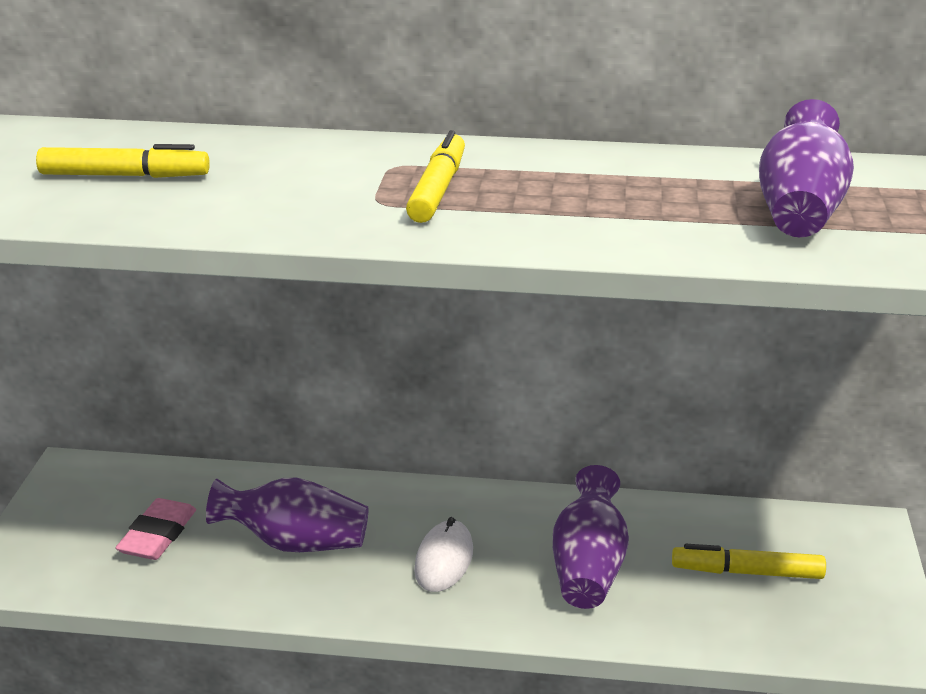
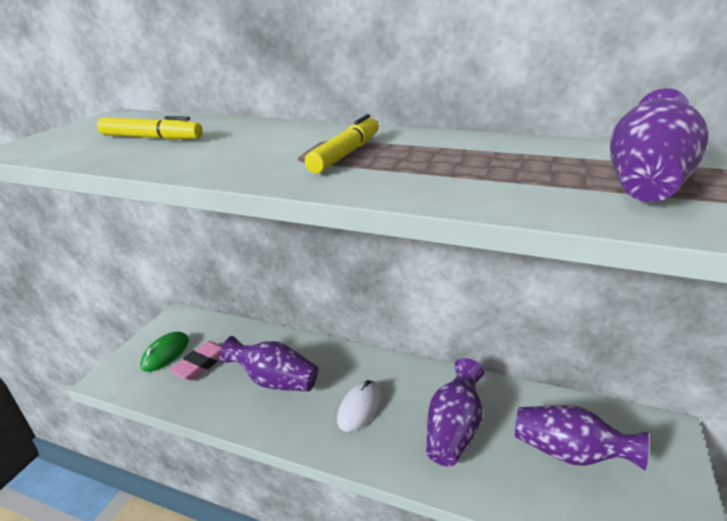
camera: 15 degrees right, 0 degrees up
yellow marker [672,544,826,579] -> purple vase [515,405,649,470]
none -> green mouse [140,332,189,372]

